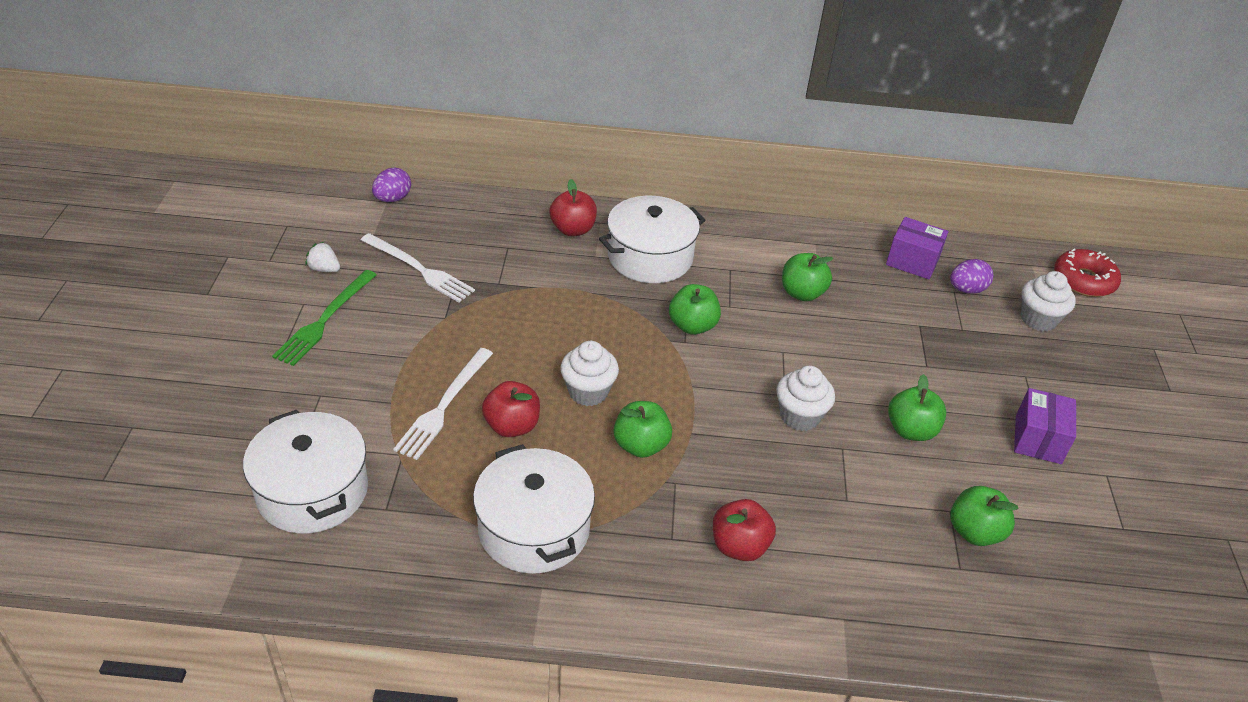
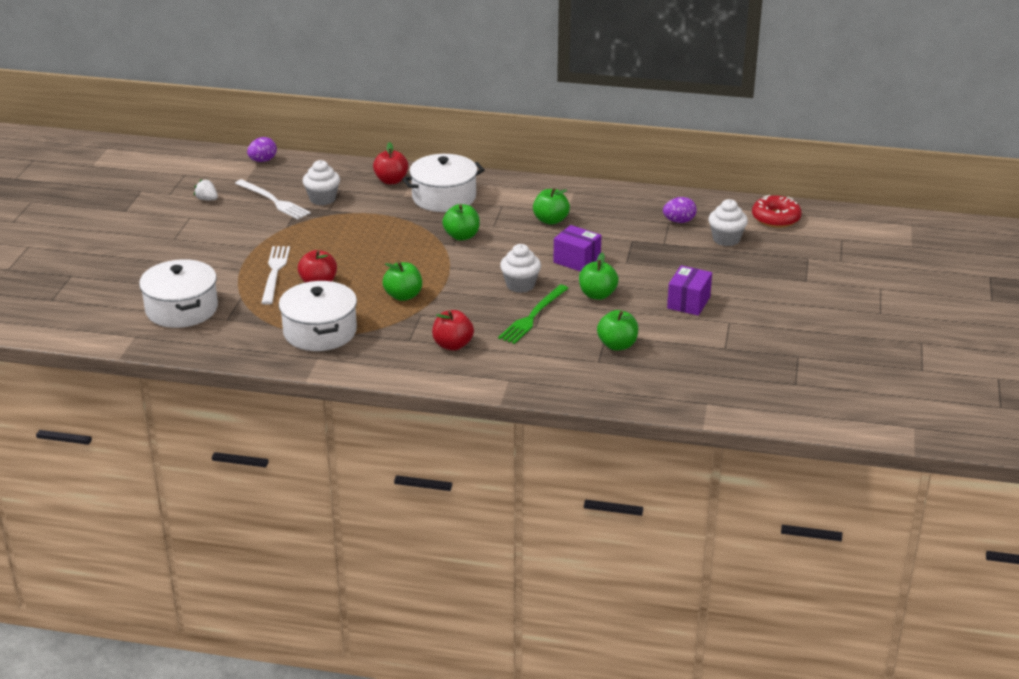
camera: 10 degrees right, 10 degrees down
green fork [272,270,377,366] -> green fork moved to [498,285,569,344]
white fork [393,348,493,460] -> white fork turned 150 degrees clockwise [261,246,290,305]
white cupcake [560,341,619,406] -> white cupcake moved to [303,160,340,205]
purple box [886,217,948,279] -> purple box moved to [553,225,602,272]

